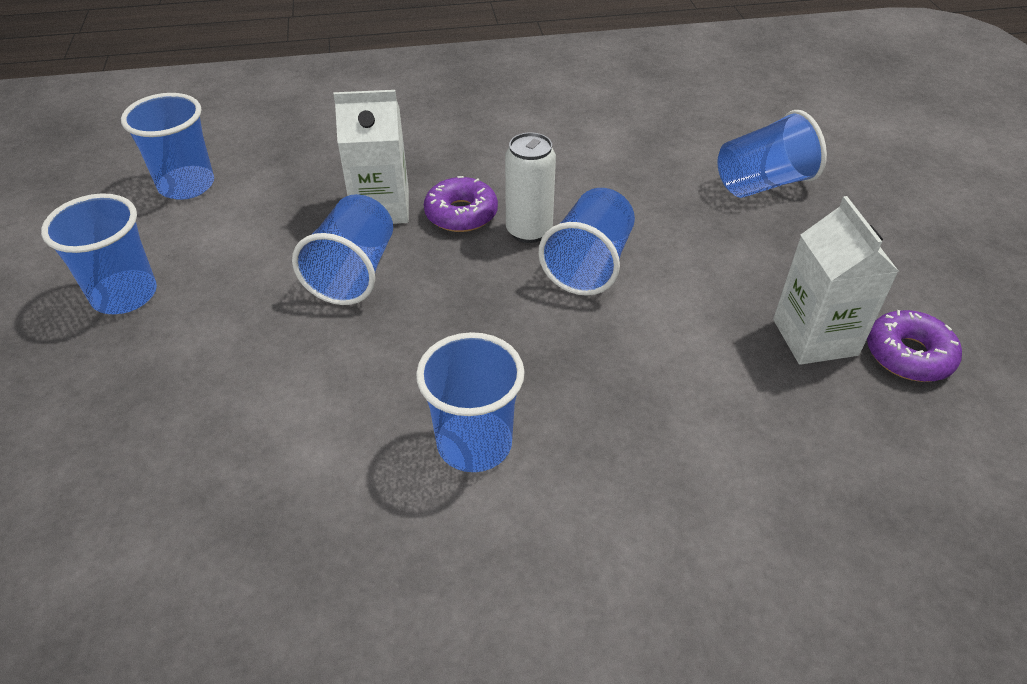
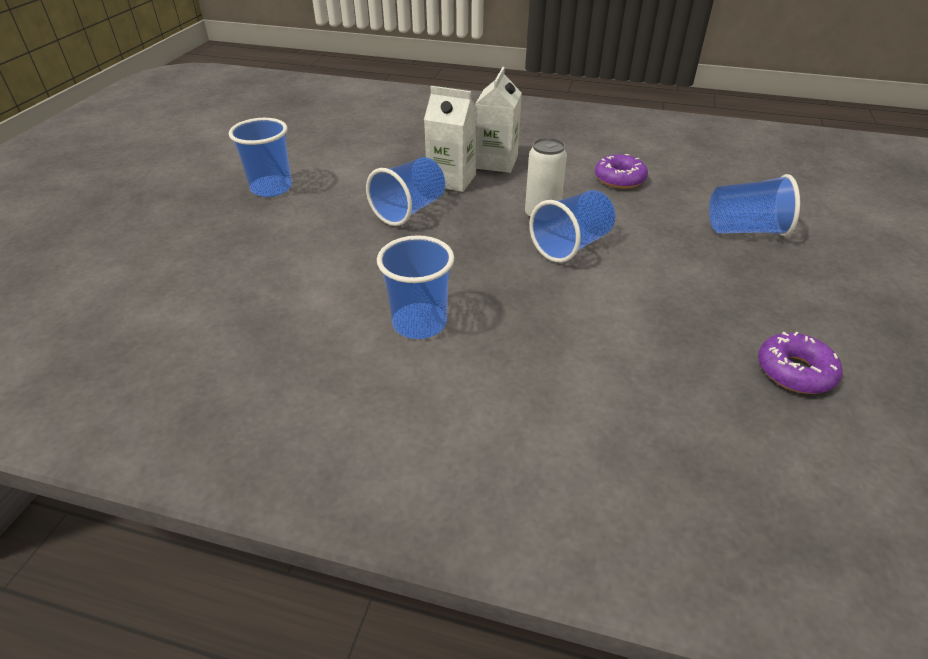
camera: 25 degrees right, 5 degrees down
blue cup [121,93,214,200] -> none
purple donut [424,176,498,232] -> purple donut moved to [595,154,648,189]
white carton [773,196,899,365] -> white carton moved to [475,67,522,173]

